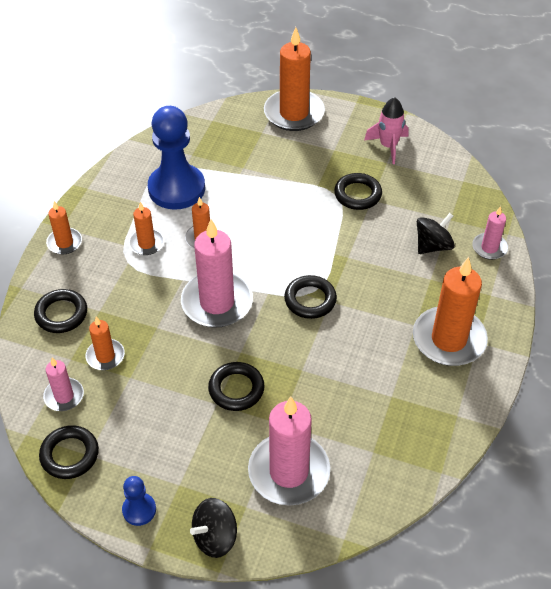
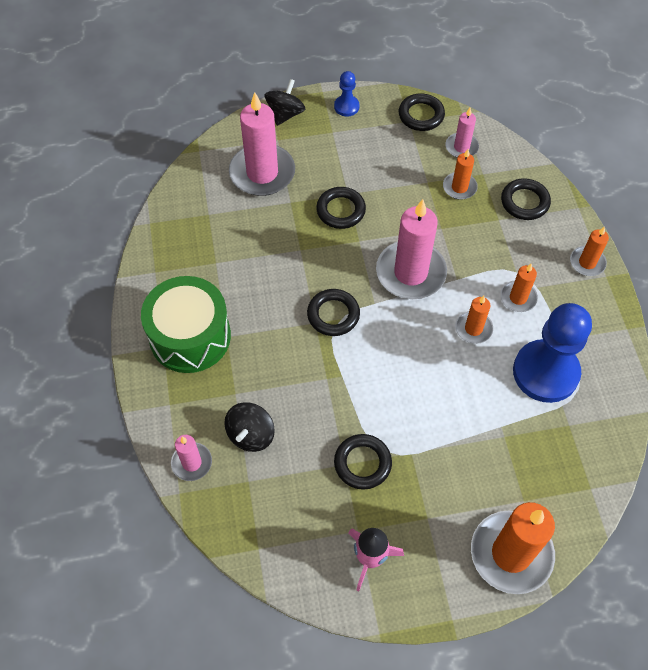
camera: 150 degrees right, 10 degrees up
orange candle [413,257,488,366] -> green drum [141,276,231,373]

